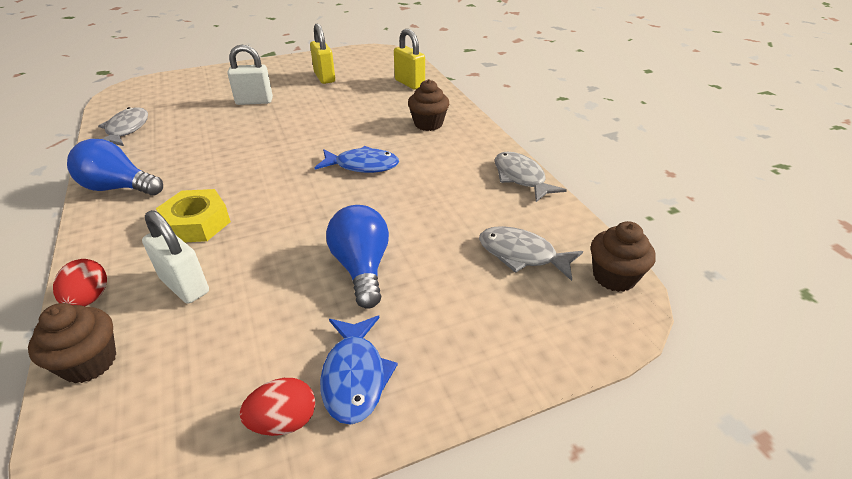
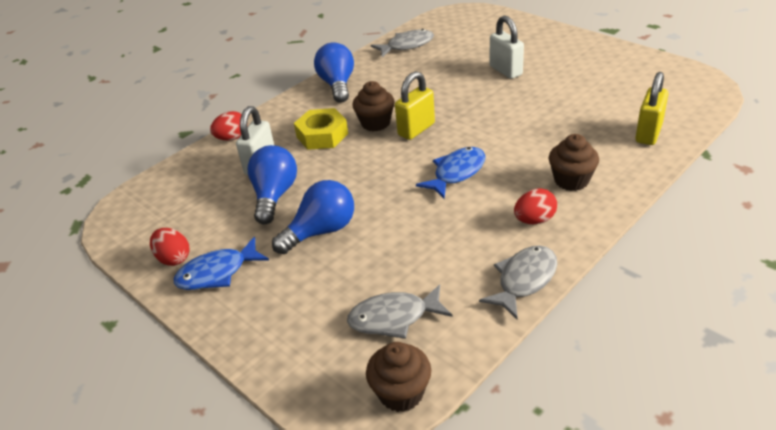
camera: 70 degrees right, 0 degrees up
brown cupcake [28,303,116,383] -> brown cupcake moved to [352,81,395,131]
yellow padlock [310,23,335,84] -> yellow padlock moved to [395,71,435,140]
blue fish [315,146,399,173] -> blue fish turned 120 degrees counterclockwise [416,147,486,199]
grey fish [479,226,583,281] -> grey fish turned 105 degrees counterclockwise [347,284,453,339]
none -> blue light bulb [247,145,297,225]
none -> red egg [514,188,557,224]

